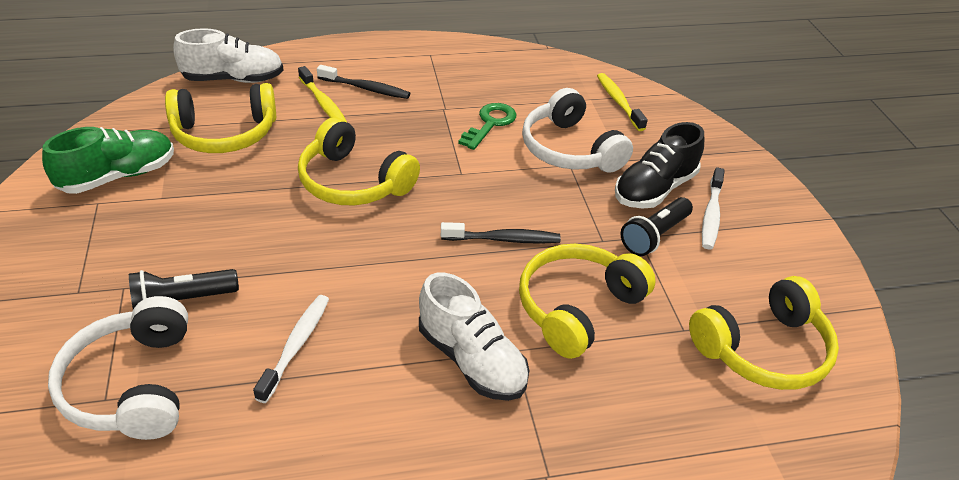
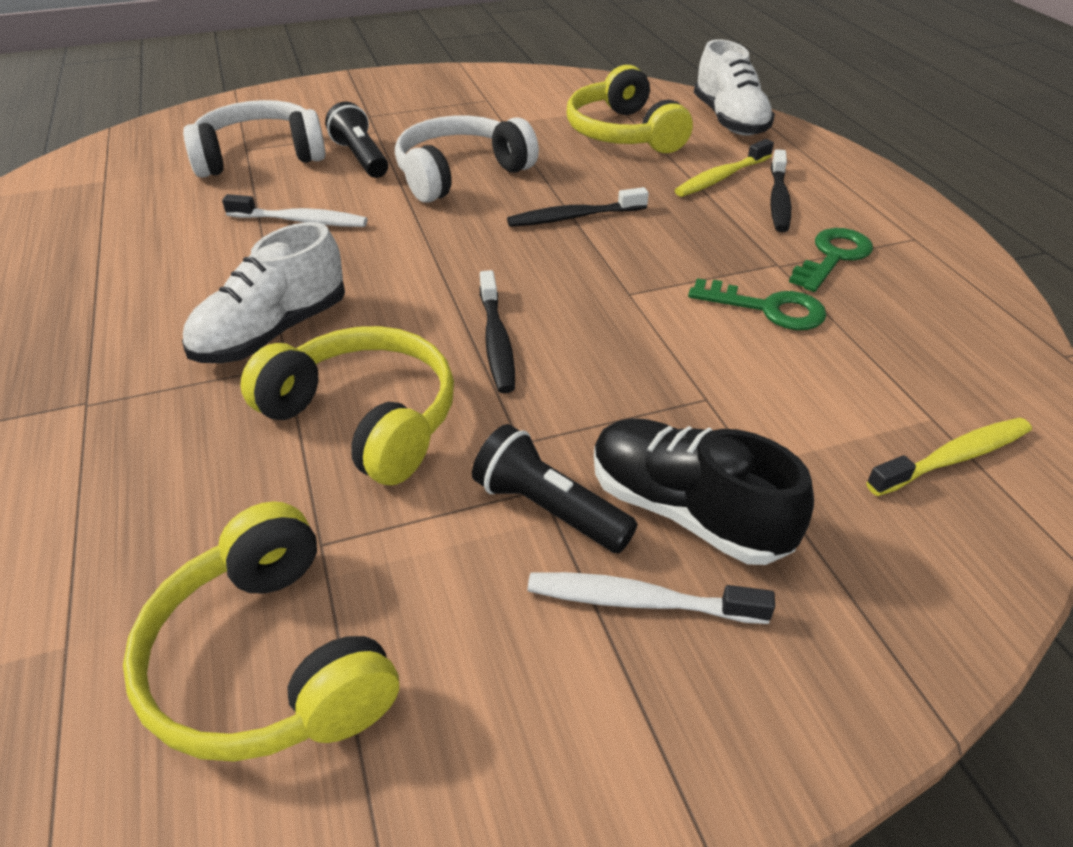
camera: 85 degrees right, 0 degrees up
green shoe [42,127,174,194] -> none
yellow headphones [298,117,420,205] -> black toothbrush [507,187,649,227]
white headphones [522,88,633,173] -> white headphones moved to [395,116,539,203]
none -> green key [789,228,873,292]

